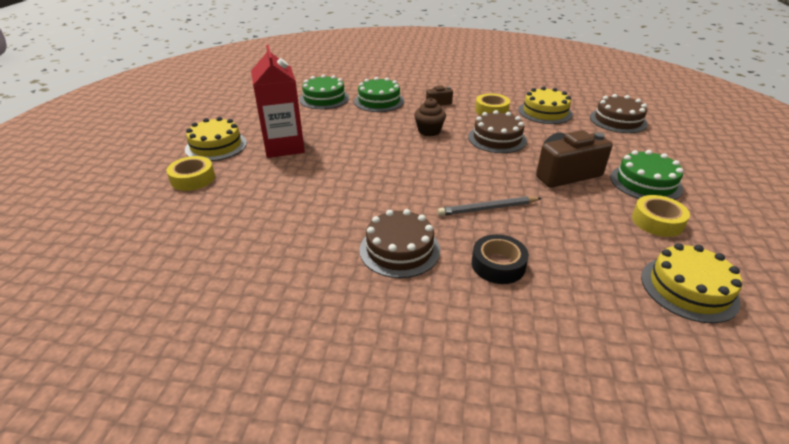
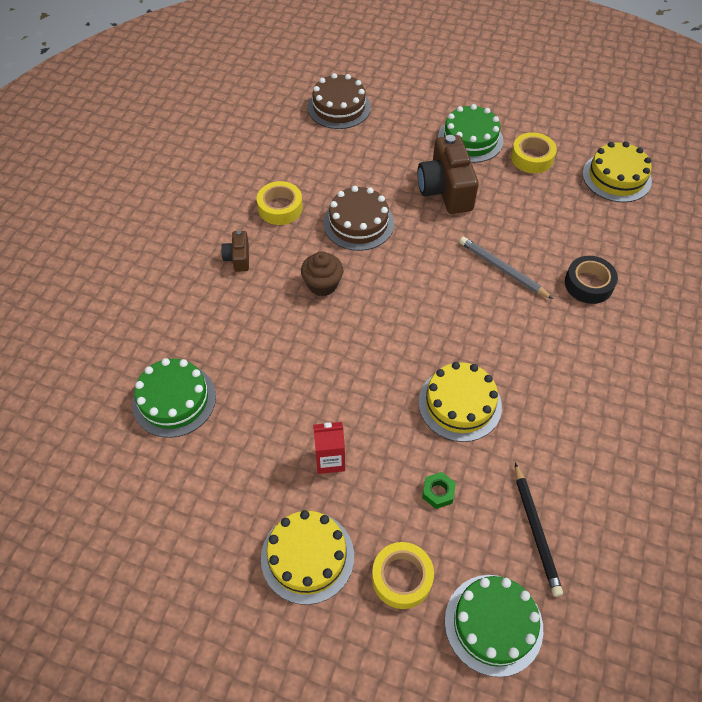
camera: 80 degrees left, 20 degrees up
red carton [251,45,305,158] -> red carton [313,422,345,474], size x0.51
green cake [354,77,404,112] -> green cake moved to [445,575,543,677]
brown cake [360,209,440,278] -> none
grey pencil [438,196,542,216] -> grey pencil turned 135 degrees clockwise [459,237,553,299]
yellow cake [519,86,573,124] -> yellow cake moved to [418,362,502,442]
none -> green nut [422,472,456,509]
none -> black pencil [515,463,563,597]

